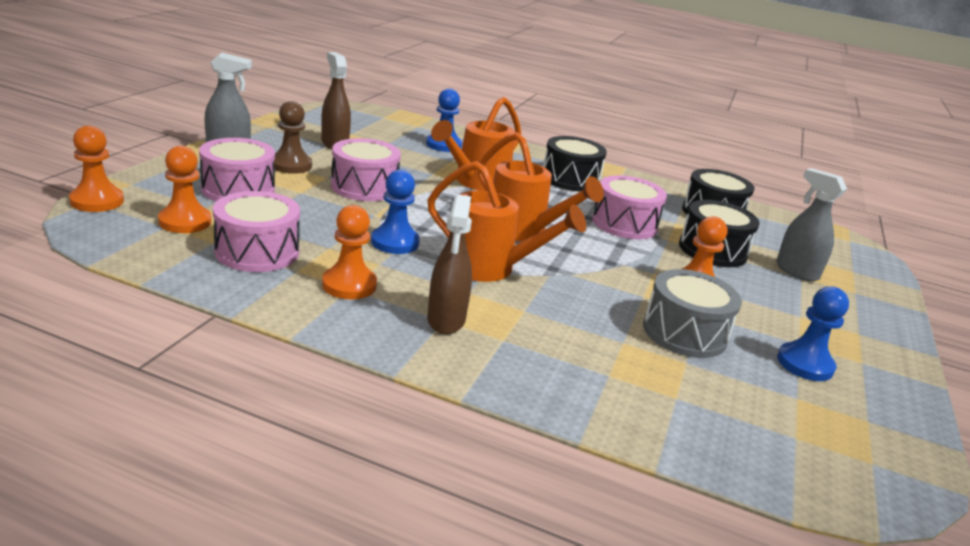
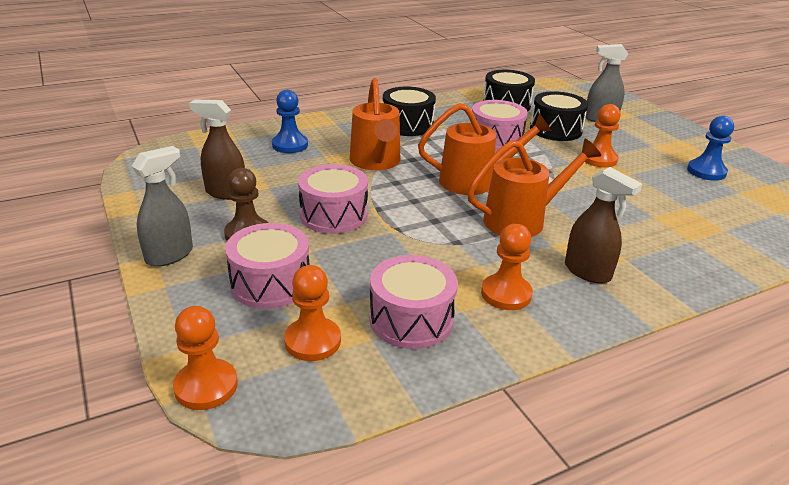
camera: 45 degrees left, 5 degrees up
blue pawn [371,169,420,254] -> none
grey drum [643,269,742,358] -> none

